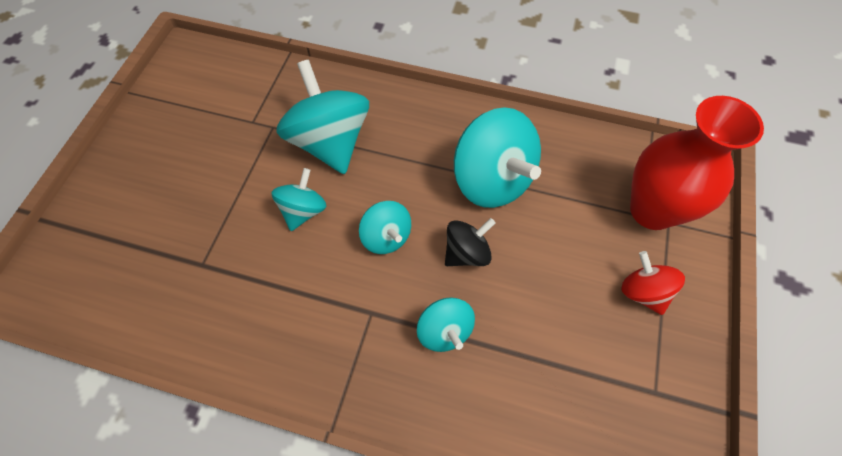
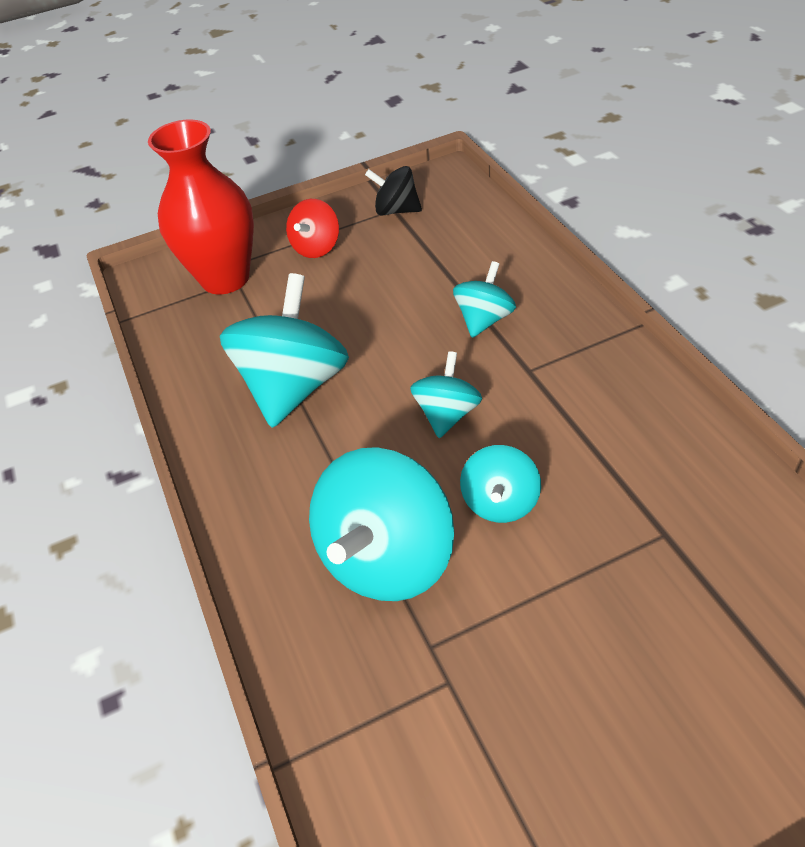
camera: 125 degrees left, 15 degrees down
turquoise spinning top [271,168,326,231] -> turquoise spinning top turned 60 degrees counterclockwise [460,445,541,523]
black spinning top [445,218,495,266] -> black spinning top moved to [365,166,422,216]

